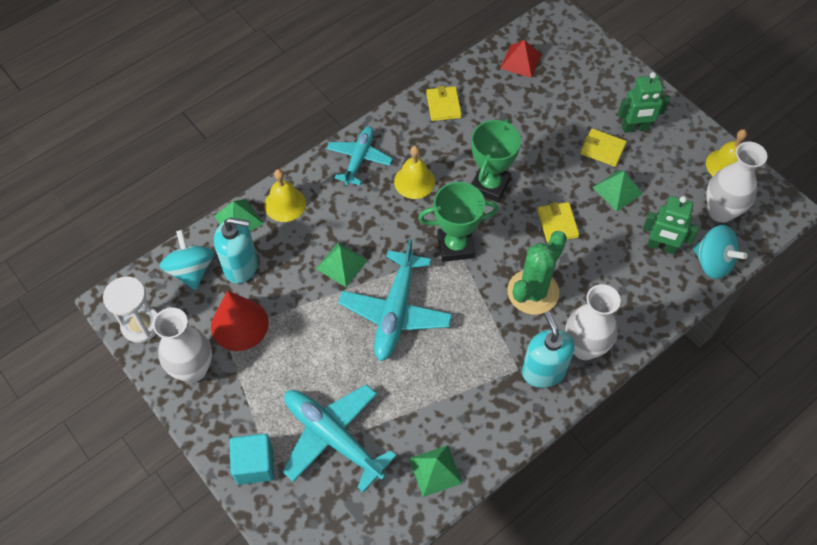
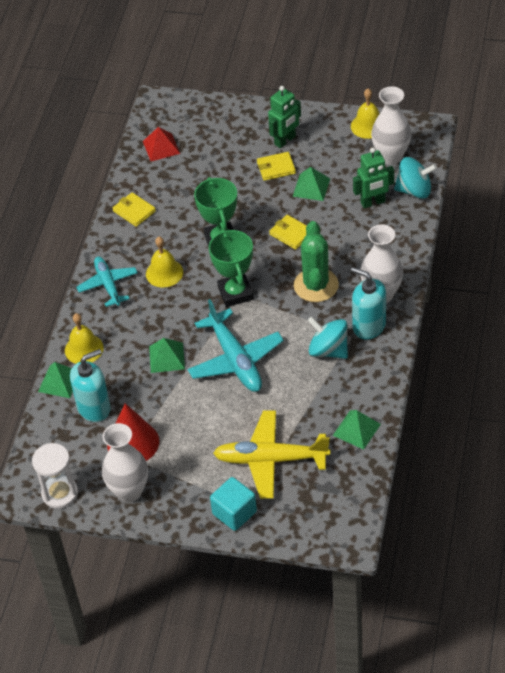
camera: 35 degrees left, 10 degrees down
turquoise spinning top [160,230,214,290] -> turquoise spinning top moved to [308,317,348,359]
turquoise plane [282,384,397,493] -> yellow plane [213,410,330,499]
green trophy [418,182,499,262] -> green trophy turned 60 degrees counterclockwise [209,229,254,307]

